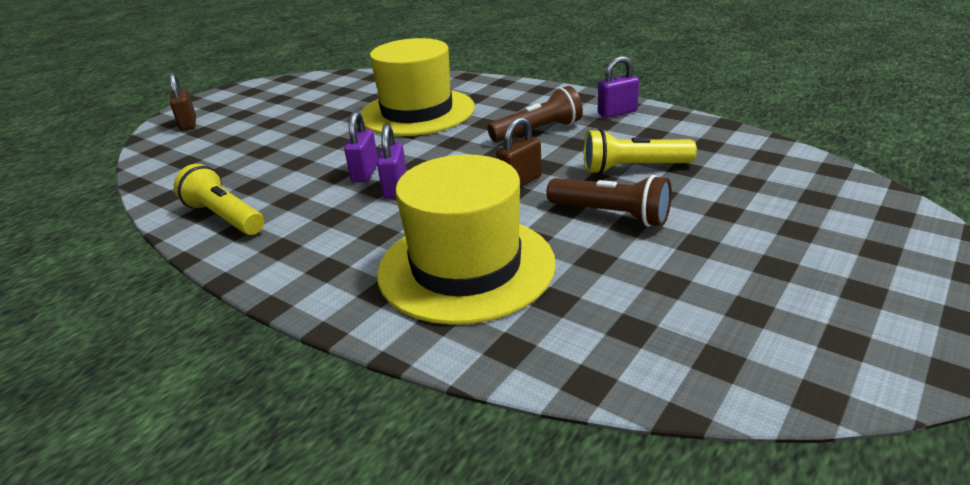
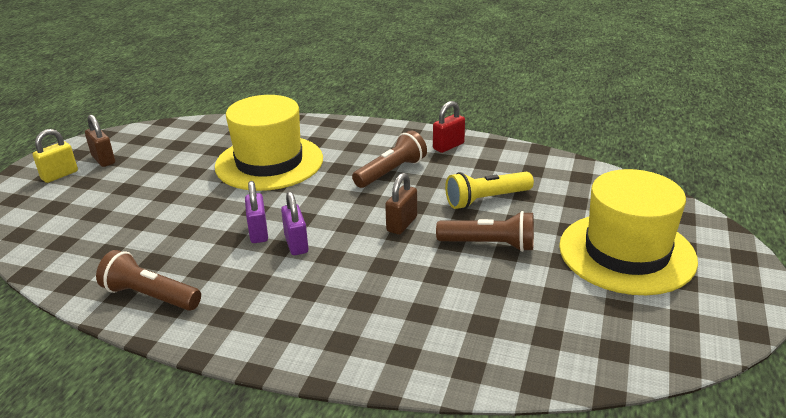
camera: 20 degrees left, 0 degrees up
brown padlock [169,73,196,131] -> brown padlock moved to [85,114,115,167]
yellow flashlight [174,164,264,235] -> brown flashlight [96,250,201,311]
yellow hat [377,154,556,325] -> yellow hat moved to [559,169,698,295]
purple padlock [598,56,639,118] -> red padlock [433,101,465,153]
none -> yellow padlock [33,129,78,183]

